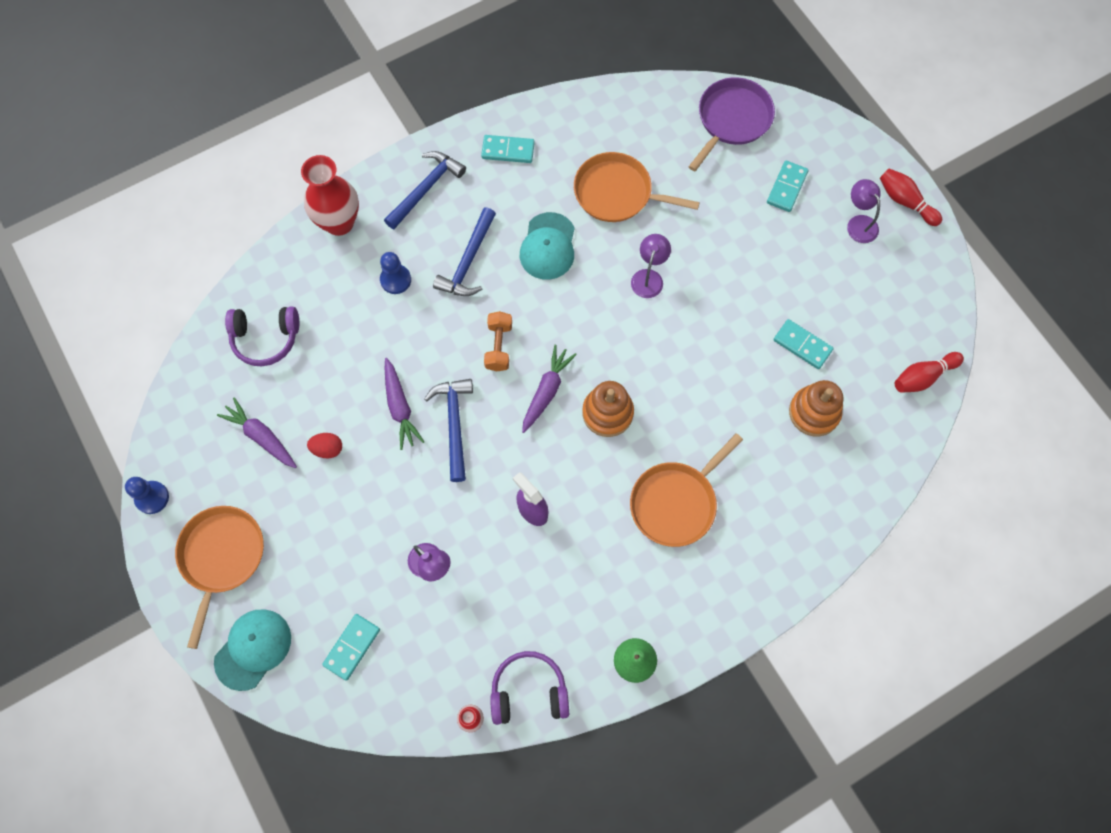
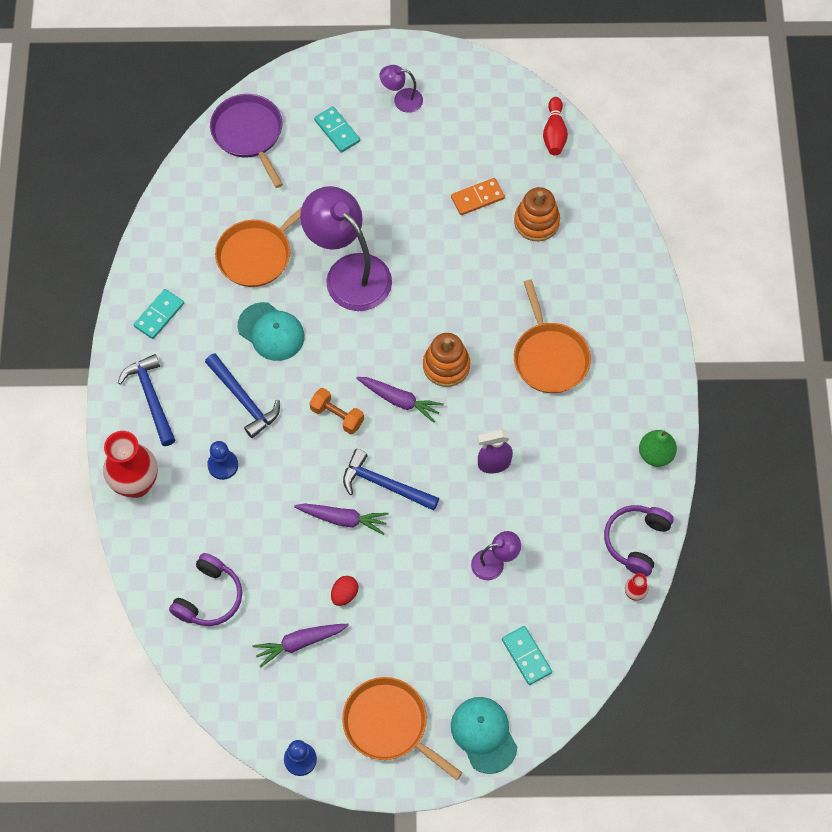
camera: 60 degrees left, 5 degrees down
purple carrot [522,345,577,433] -> purple carrot turned 150 degrees clockwise [356,377,444,423]
purple lamp [631,234,671,298] -> purple lamp [300,186,392,311], size x2.16
turquoise domino [773,319,834,369] -> orange domino [451,178,505,215]
red bowling pin [880,168,942,226] -> none

